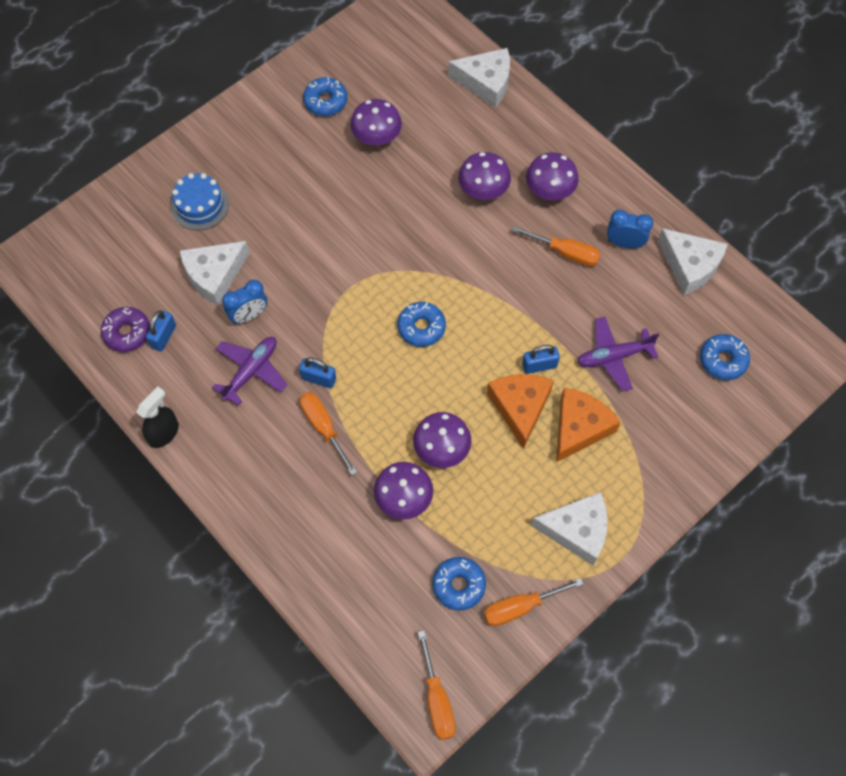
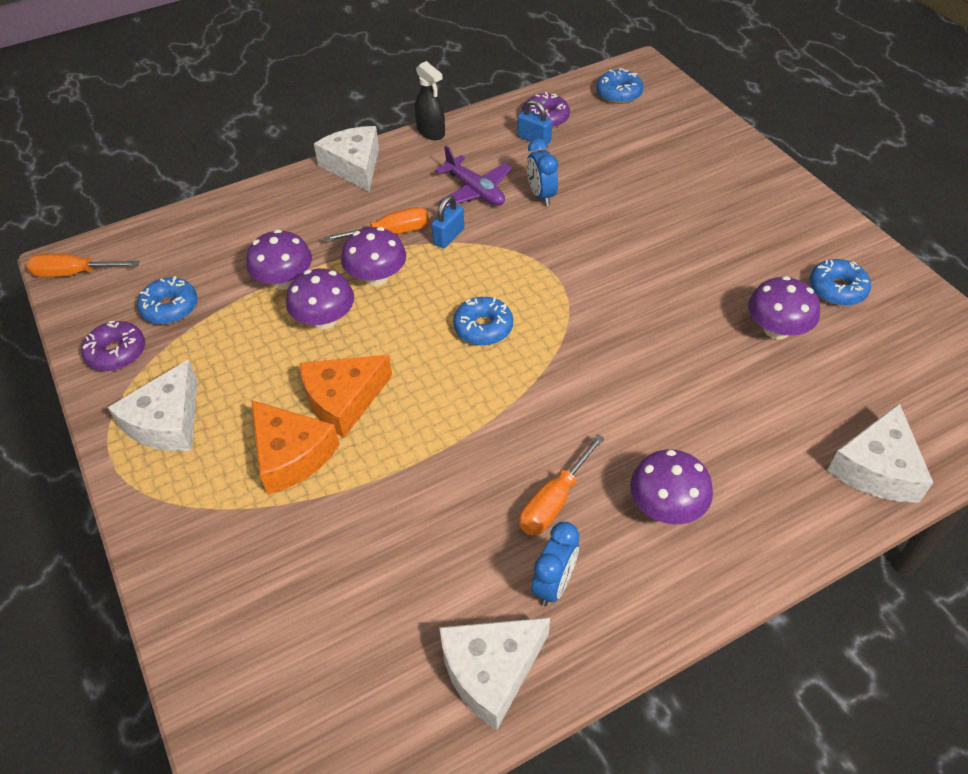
camera: 105 degrees right, 15 degrees down
blue cake [171,173,229,230] -> none
white cheese [180,241,250,306] -> white cheese moved to [314,126,379,192]
purple mushroom [458,152,511,200] -> purple mushroom moved to [341,227,406,286]
orange screwdriver [484,578,584,626] -> purple donut [81,321,145,371]
orange cheese [487,374,554,449] -> orange cheese turned 135 degrees clockwise [300,355,392,438]
blue padlock [522,345,560,374] -> none
purple plane [577,317,659,391] -> none
blue donut [700,334,750,380] -> blue donut moved to [596,68,644,104]

